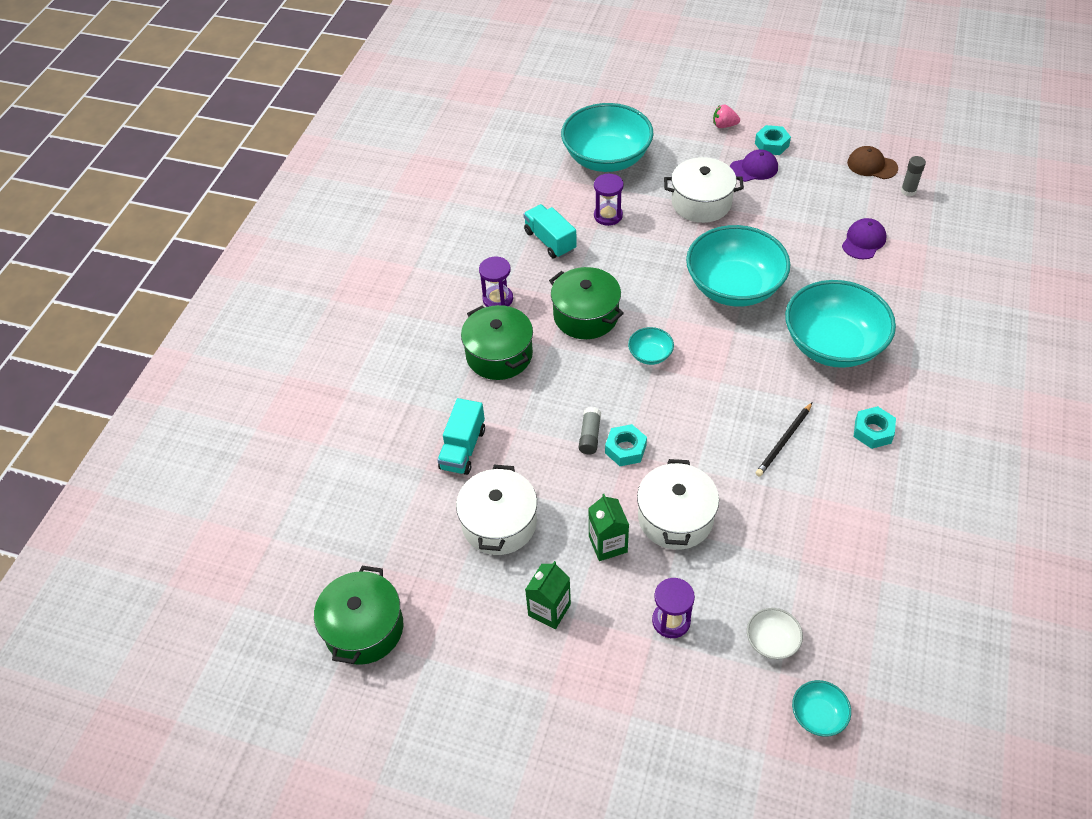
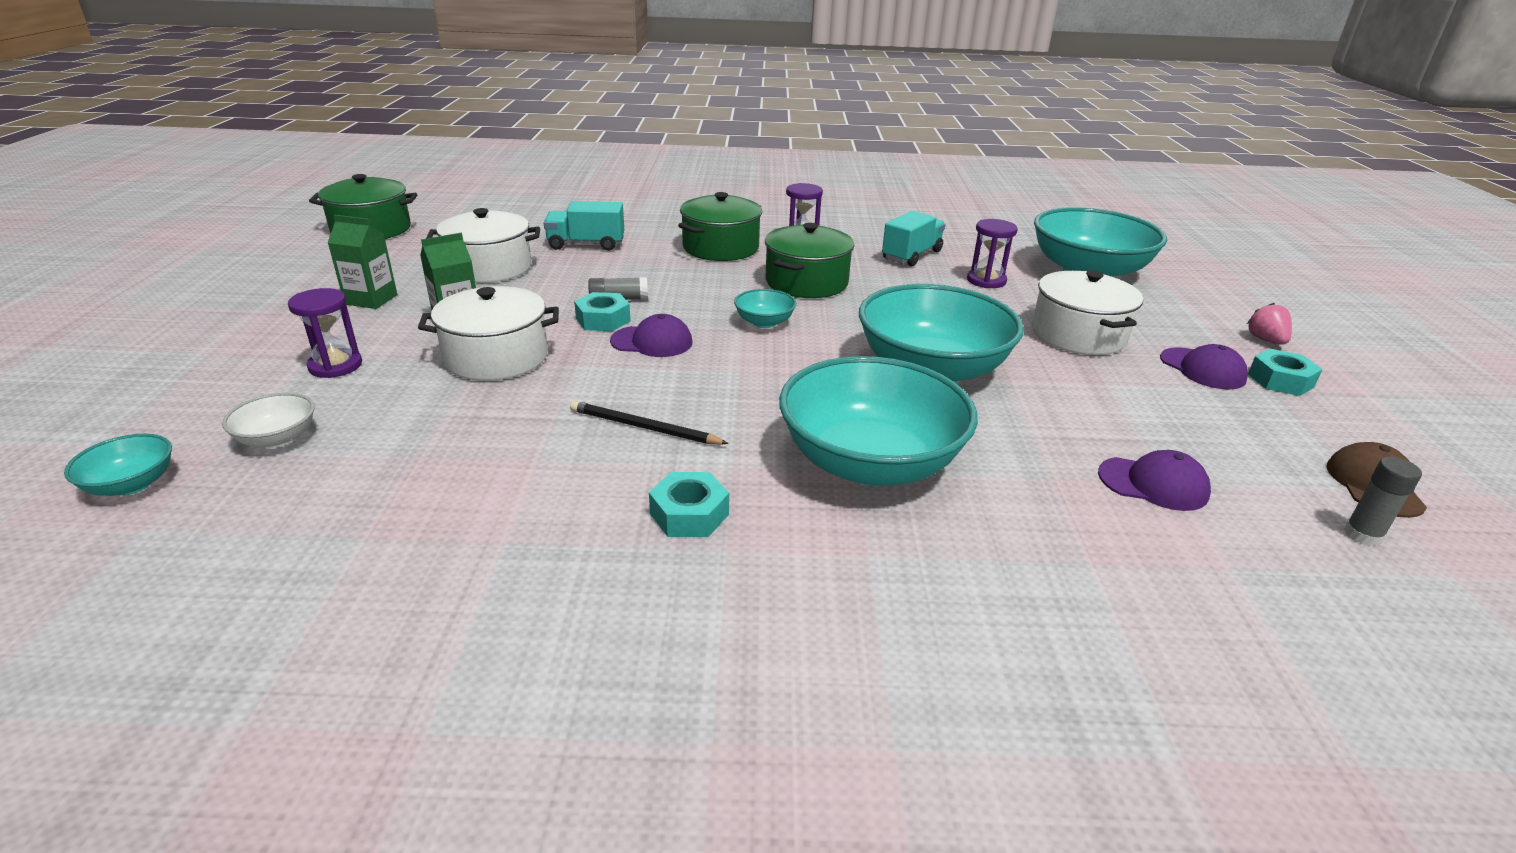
camera: 70 degrees right, 20 degrees down
none -> purple cap [610,314,692,357]

